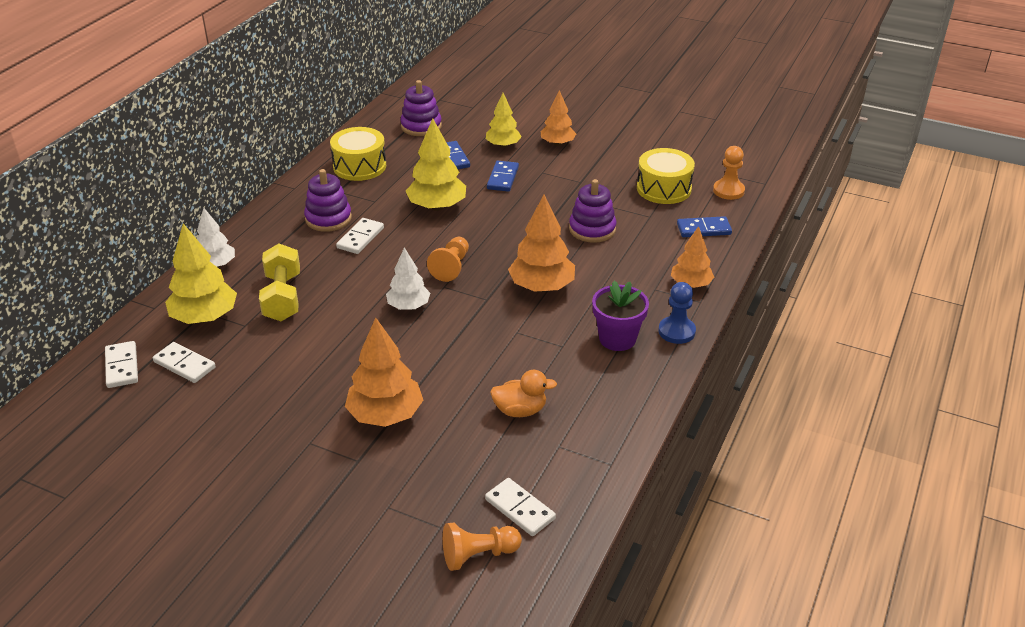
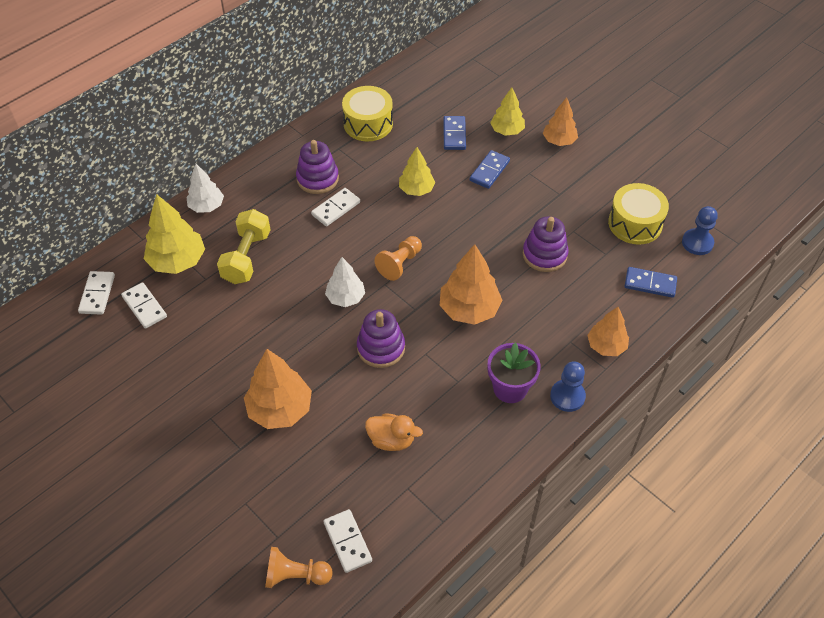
camera: 20 degrees right, 15 degrees up
purple stacking toy [400,80,442,136] -> purple stacking toy moved to [357,309,405,368]
yellow tree [406,118,466,211] -> yellow tree [399,147,436,196], size x0.65
orange pawn [713,146,745,200] -> blue pawn [682,206,718,255]

